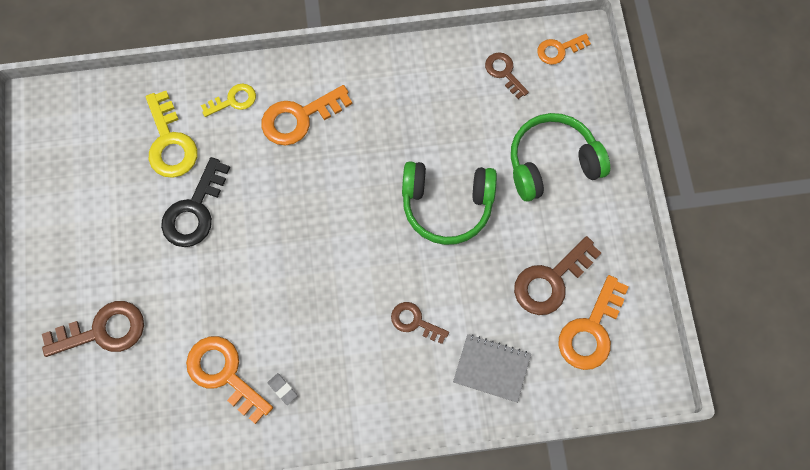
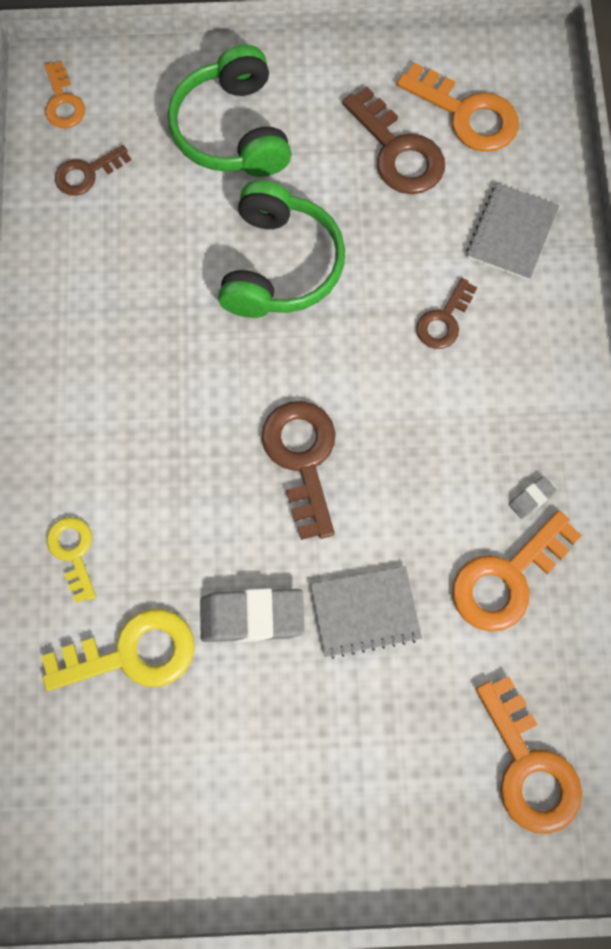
camera: 85 degrees left, 0 degrees up
brown key [42,301,144,357] -> brown key moved to [261,401,336,540]
black key [161,157,230,247] -> grey eraser [200,588,305,643]
orange key [261,85,352,145] -> orange key moved to [476,676,582,834]
none -> grey notebook [311,566,422,659]

